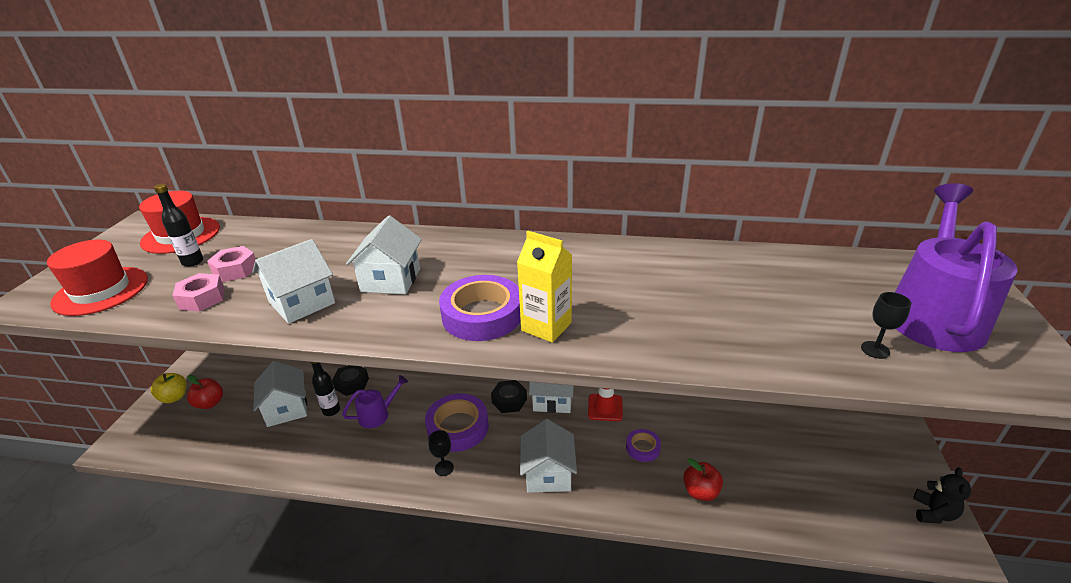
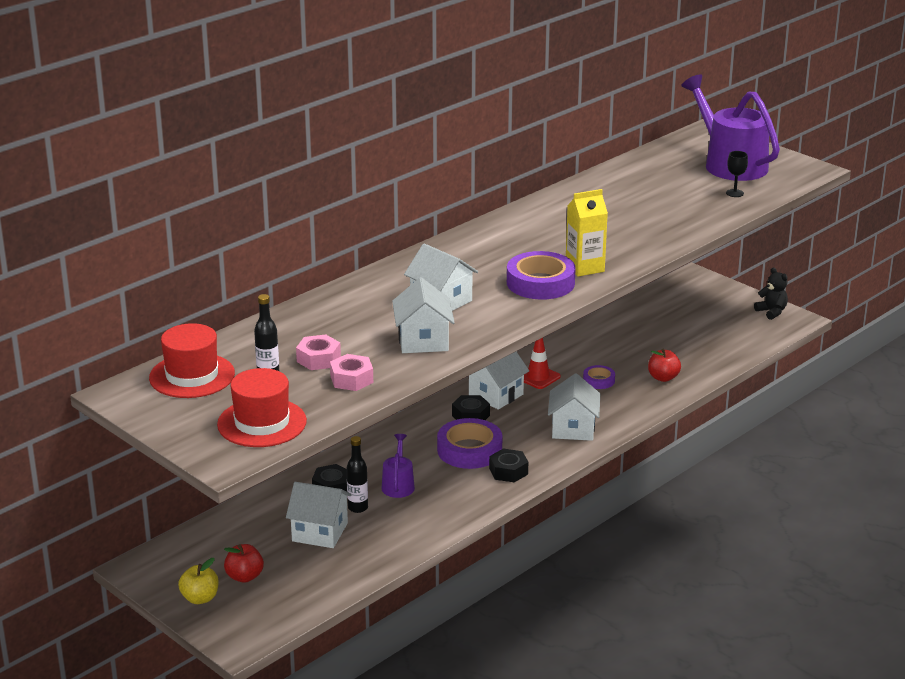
camera: 55 degrees left, 5 degrees down
black goblet [428,430,454,476] -> black nut [489,449,528,483]
white house [520,419,577,493] -> white house turned 60 degrees clockwise [548,373,600,441]

